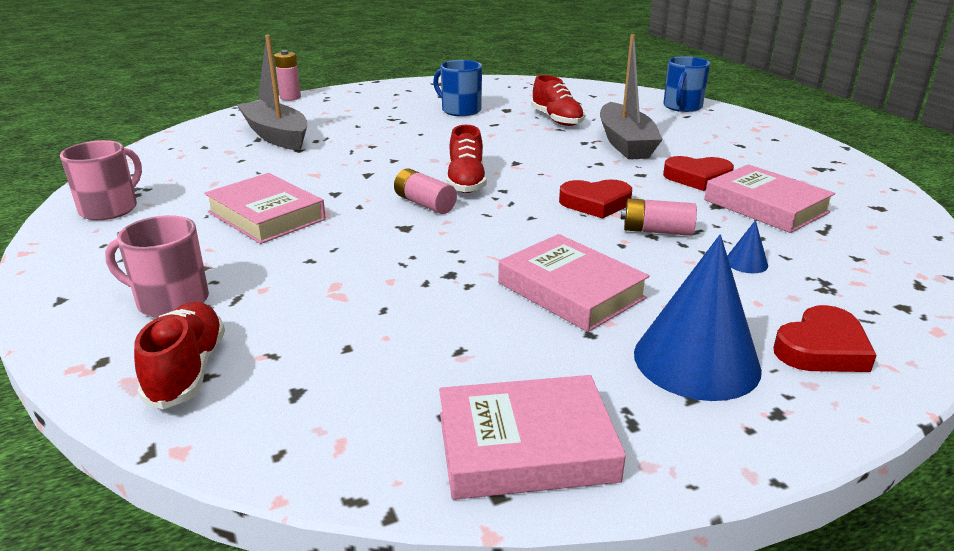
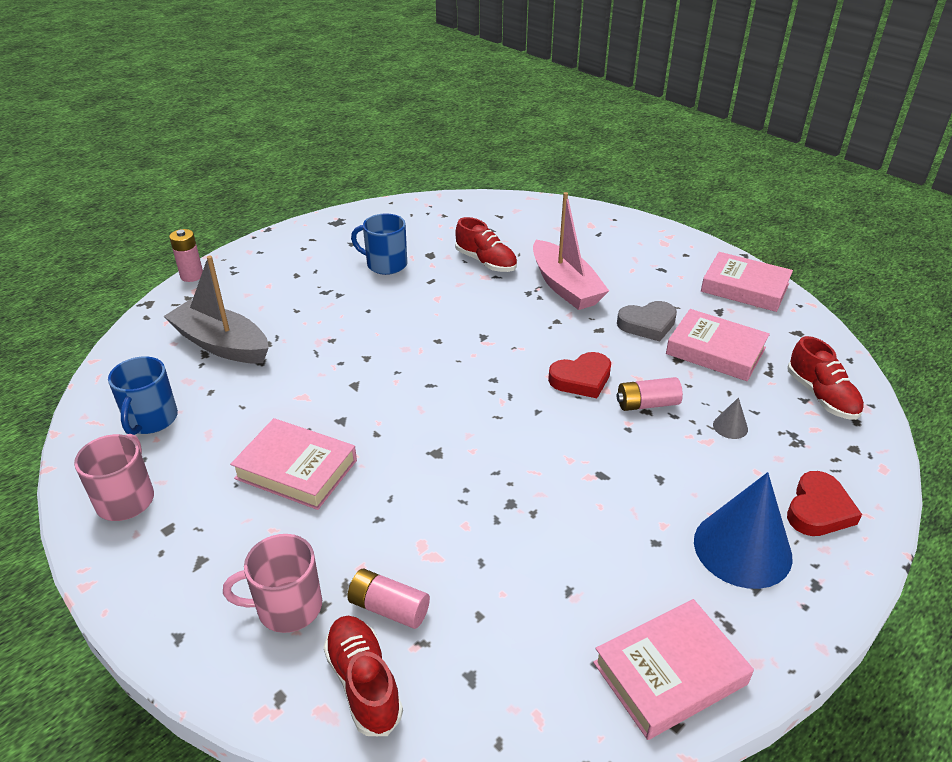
camera: 20 degrees left, 10 degrees up
pink battery [394,168,457,214] -> pink battery moved to [347,569,430,629]
red shoe [446,125,487,193] -> red shoe moved to [787,336,864,420]
pink book [498,234,650,332] -> pink book moved to [701,252,793,312]
grey boat [600,34,663,159] -> pink boat [533,192,609,310]
blue mug [663,56,710,112] -> blue mug moved to [108,356,178,435]
red heart [663,156,734,191] -> grey heart [617,301,677,342]
blue cone [727,220,768,273] -> grey cone [713,397,748,439]

